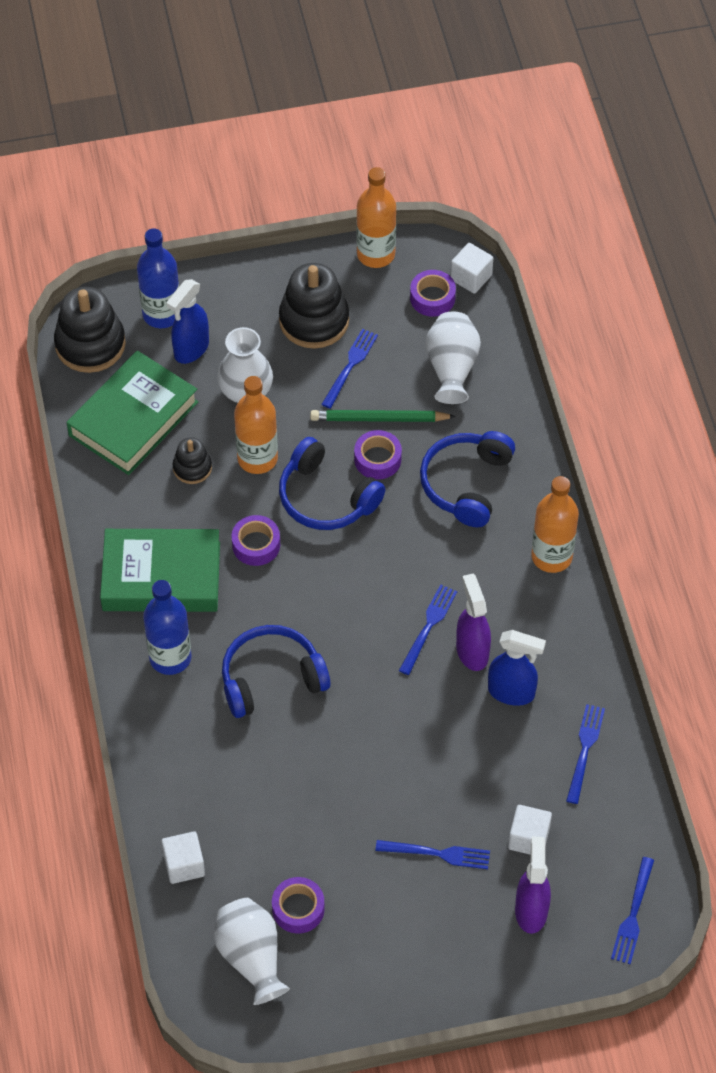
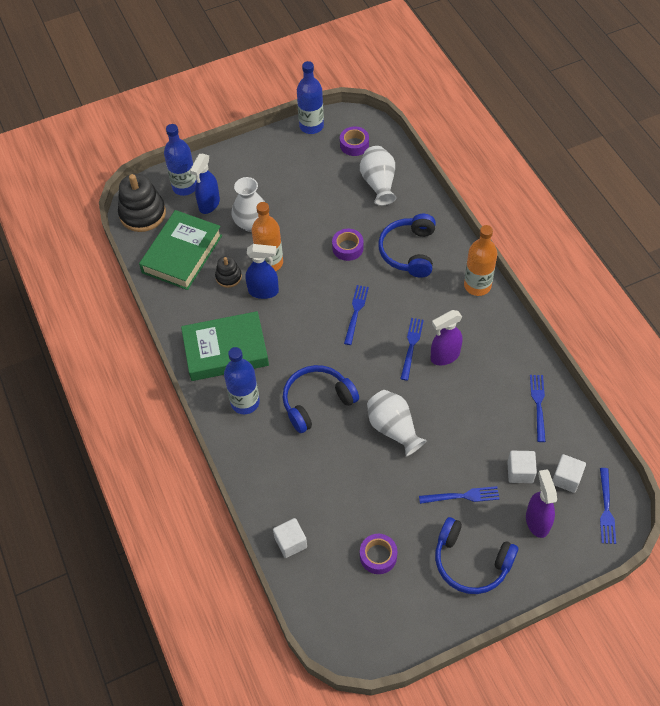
camera: 10 degrees left, 0 degrees up
white vase [214,898,290,1005] -> white vase moved to [367,390,427,457]
purple tape [231,515,280,566] -> none
black stacking toy [279,263,349,349] -> none
blue headphones [279,437,386,530] -> blue headphones moved to [435,517,518,594]
green pencil [310,410,456,422] -> none
blue fork [321,329,378,409] -> blue fork moved to [344,285,369,345]
orange bottle [356,167,396,268] -> blue bottle [297,61,324,134]
white cube [450,243,493,294] -> white cube moved to [552,454,586,493]
purple spray bottle [456,574,491,671] -> purple spray bottle turned 90 degrees counterclockwise [431,310,463,365]
blue spray bottle [488,630,546,706] -> blue spray bottle moved to [246,244,279,299]

